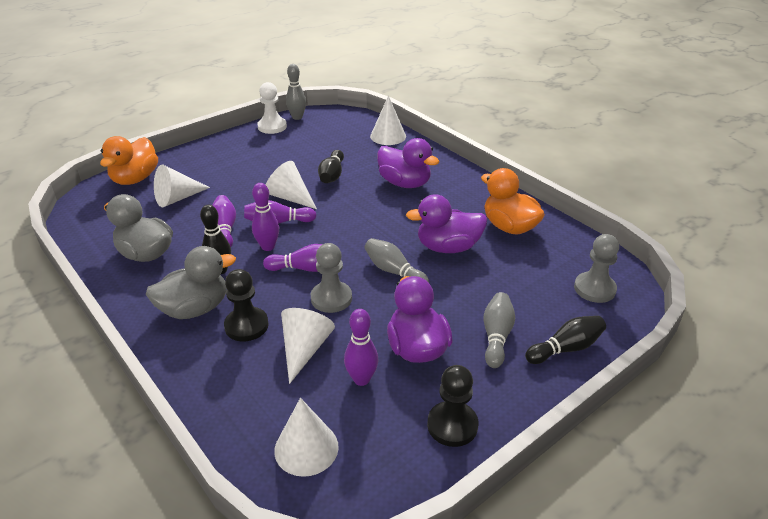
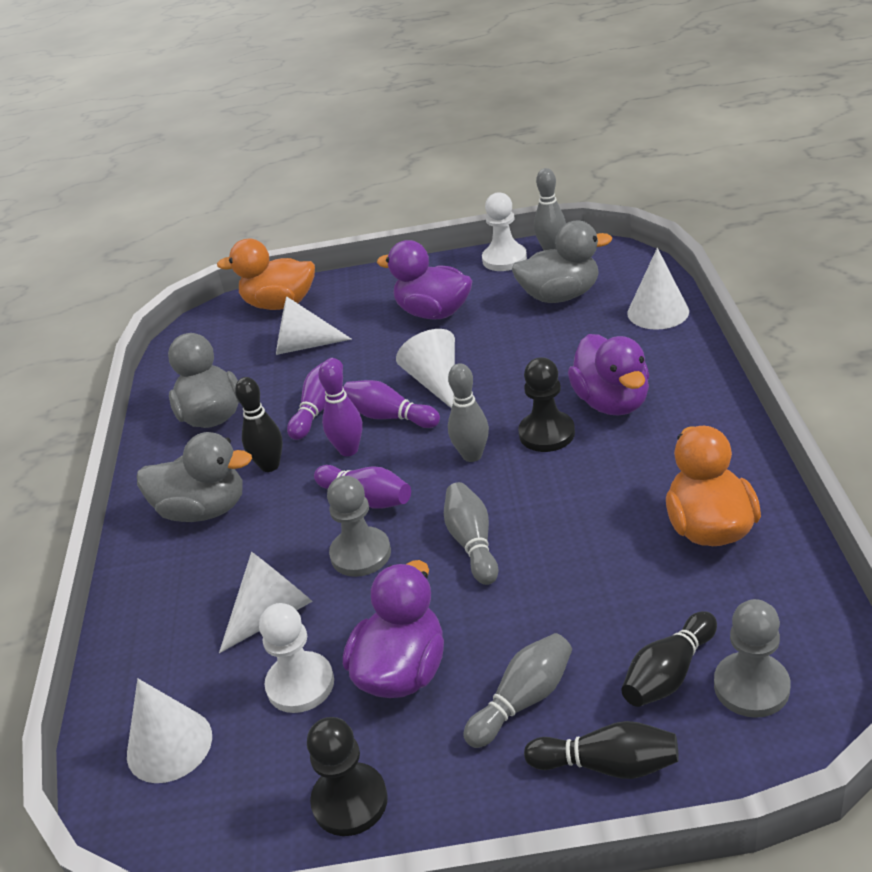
camera: 40 degrees right, 0 degrees up
orange duck [100,136,158,185] -> orange duck turned 45 degrees clockwise [217,239,315,310]
black pawn [224,269,269,341] -> black pawn moved to [518,357,575,452]
black bowling pin [318,150,344,183] -> black bowling pin moved to [621,611,717,707]
purple bowling pin [344,309,378,386] -> white pawn [259,603,334,713]
purple duck [406,194,487,253] -> purple duck moved to [377,240,472,319]
none -> grey bowling pin [448,363,489,462]
none -> grey duck [512,221,612,303]

